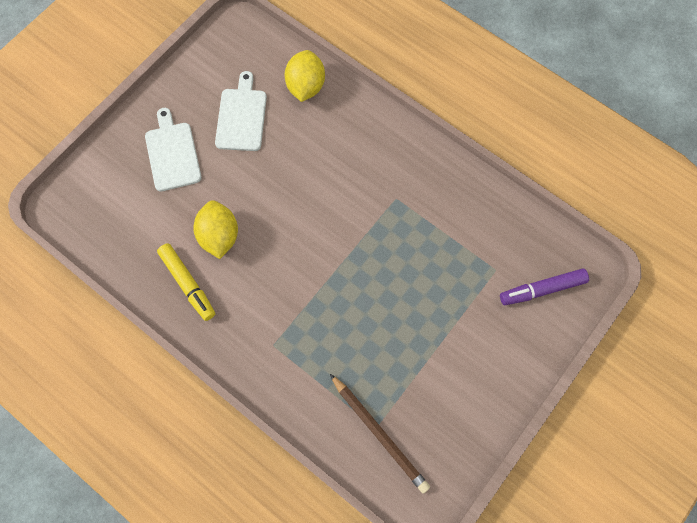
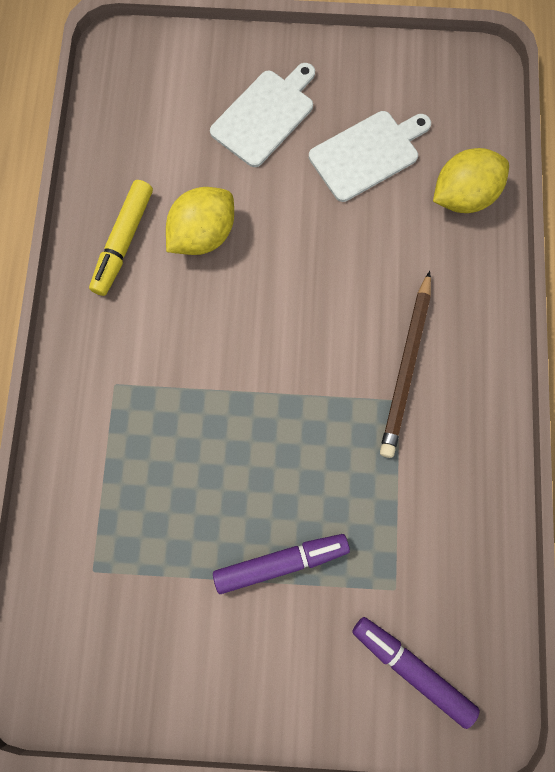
camera: 55 degrees right, 5 degrees up
brown pencil [330,374,430,493] -> brown pencil moved to [380,271,431,458]
none -> purple marker [213,534,350,594]

